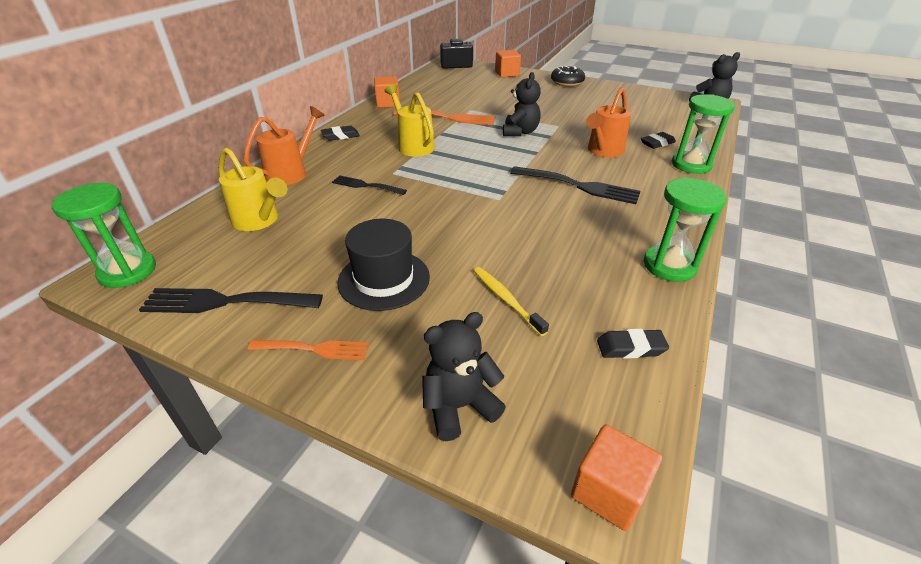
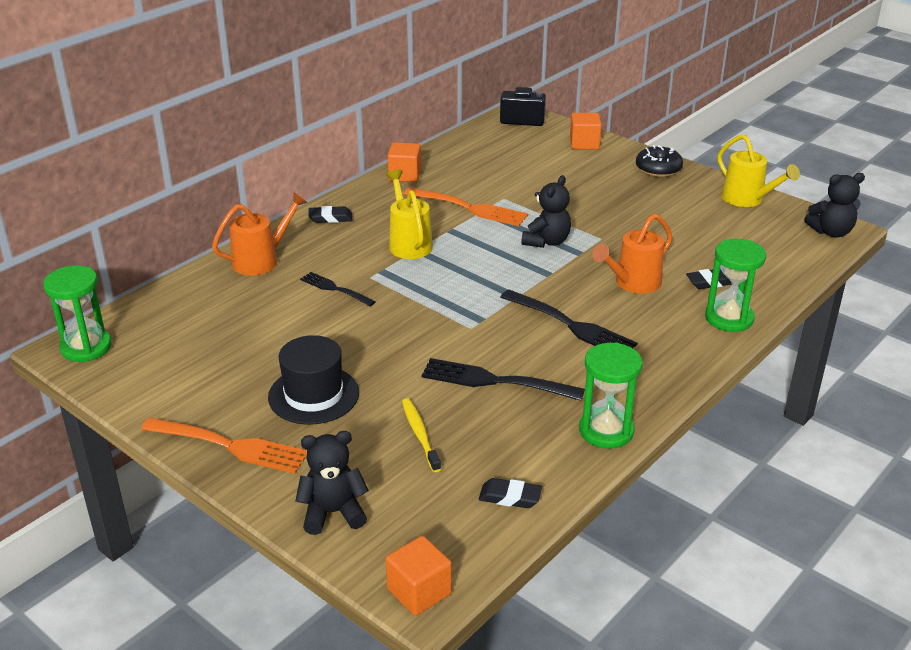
camera: 15 degrees right, 5 degrees down
black fork [139,288,323,313] -> black fork moved to [422,358,585,401]
yellow watering can [218,148,287,231] -> yellow watering can moved to [718,134,800,207]
orange fork [248,340,369,360] -> orange fork [141,418,307,474], size x1.64

